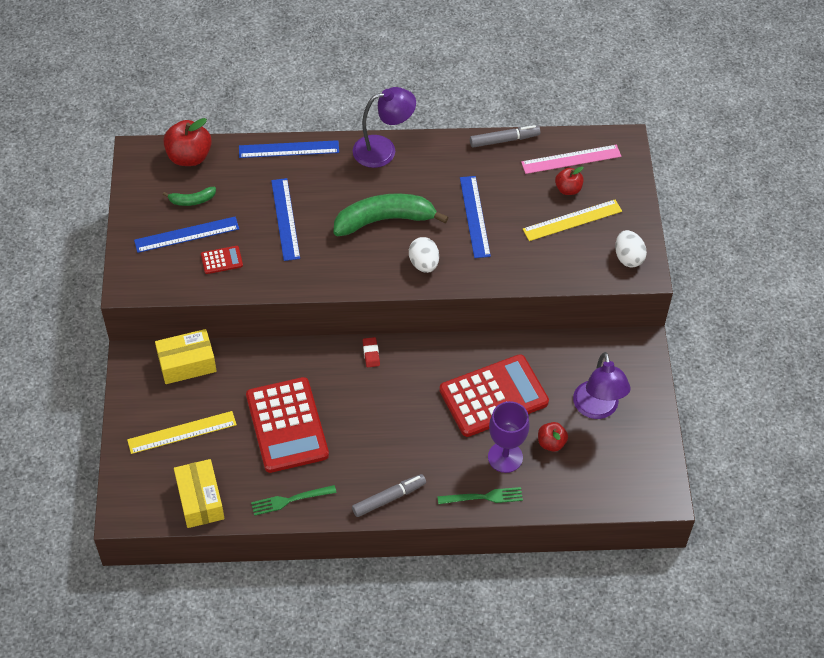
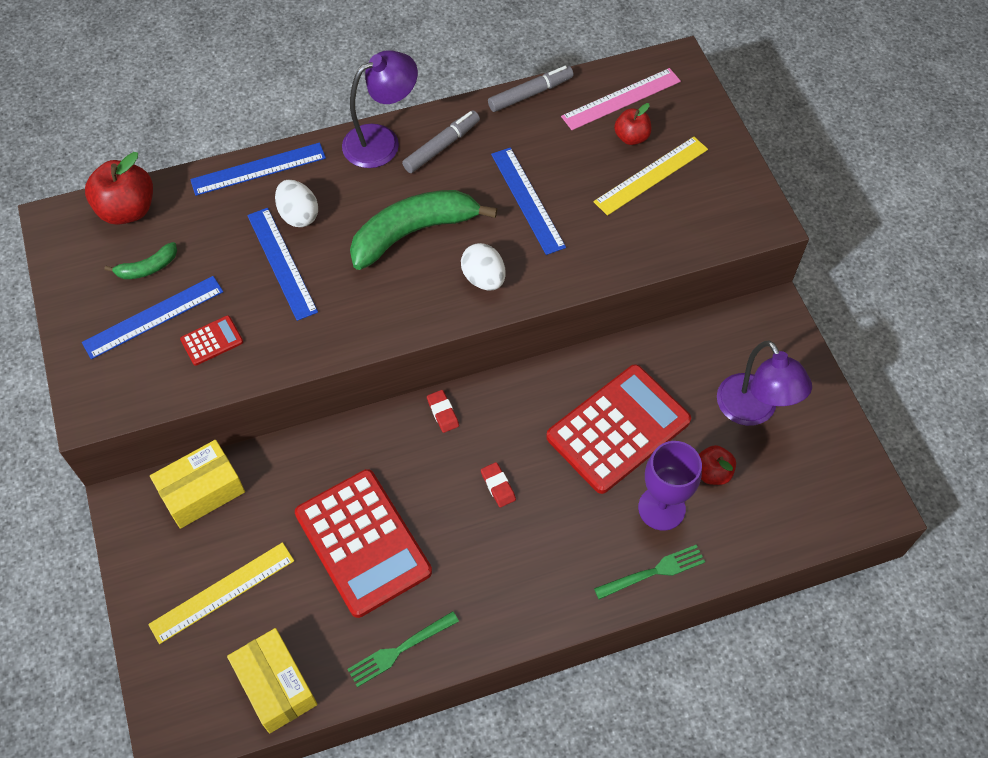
camera: 15 degrees left, 5 degrees up
grey marker [352,474,426,517] -> grey marker moved to [402,110,480,173]
white egg [615,230,647,268] -> white egg moved to [275,180,318,227]
none -> red eraser [481,462,516,507]

